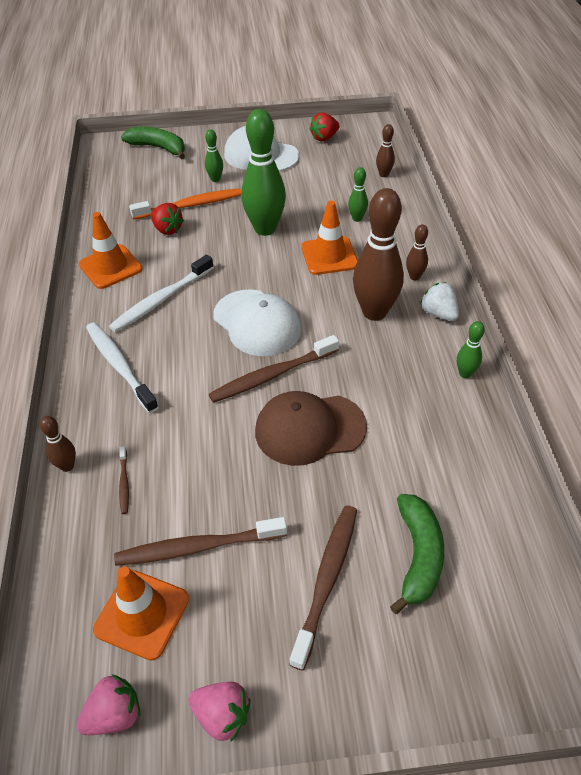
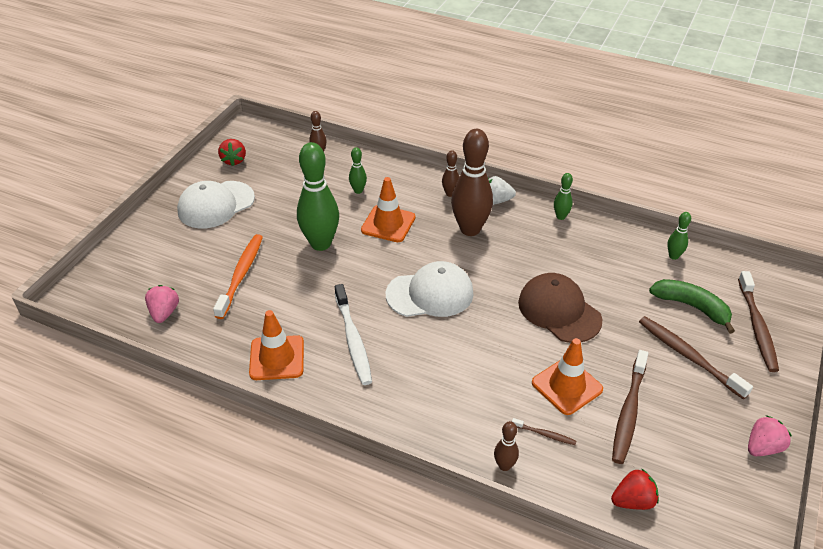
camera: 60 degrees left, 5 degrees down
pink strawberry [76,674,140,735] -> pink strawberry moved to [145,285,179,323]
white toothbrush [86,322,159,413] -> none
orange traffic cone [93,566,189,661] -> orange traffic cone moved to [532,338,603,415]
green banana [121,127,185,159] -> none
red strawberry [151,203,184,235] -> red strawberry moved to [611,468,659,510]
green bowling pin [205,129,223,182] -> green bowling pin moved to [667,212,691,260]
brown toothbrush [209,335,339,403] -> brown toothbrush moved to [738,271,779,372]
brown cap [255,391,367,466] -> brown cap turned 120 degrees clockwise [518,273,603,343]

